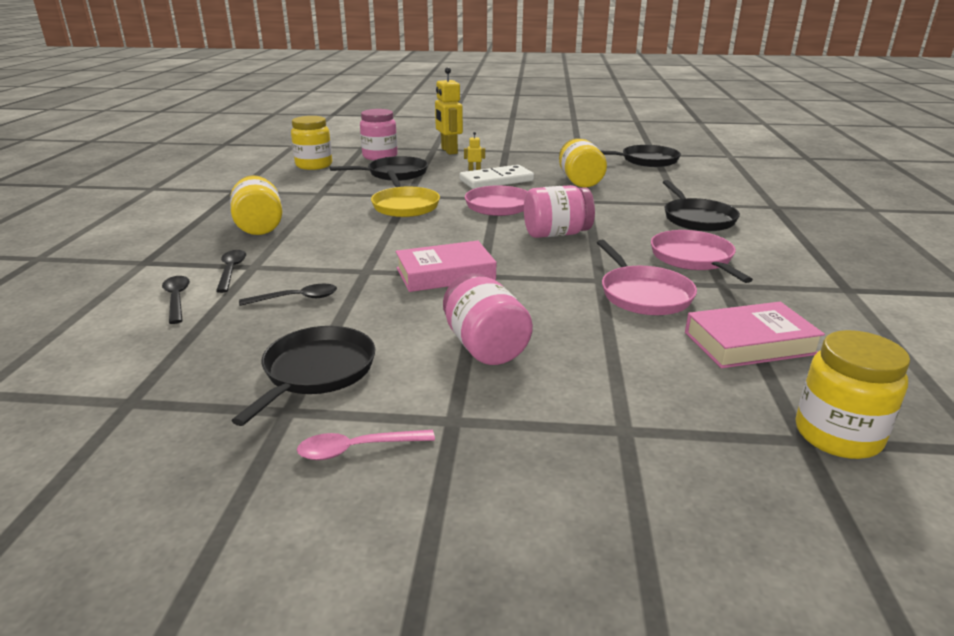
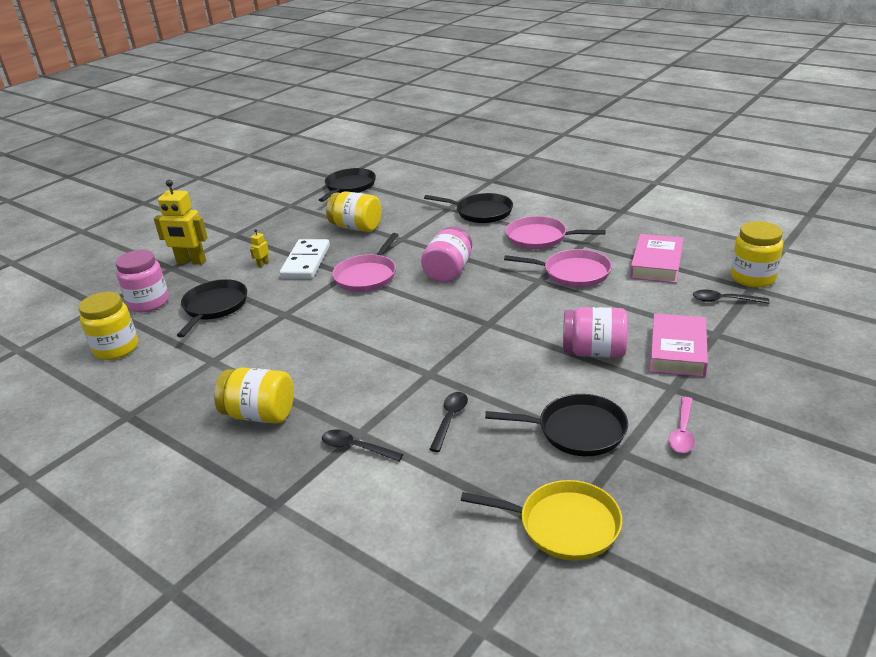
camera: 55 degrees left, 5 degrees up
black spoon [162,276,190,324] -> black spoon moved to [693,290,770,304]
black pan [232,326,375,426] -> black pan turned 135 degrees clockwise [485,394,628,456]
yellow pan [371,170,440,217] -> yellow pan moved to [461,480,622,561]
pink book [396,241,497,292] -> pink book moved to [650,313,708,377]

